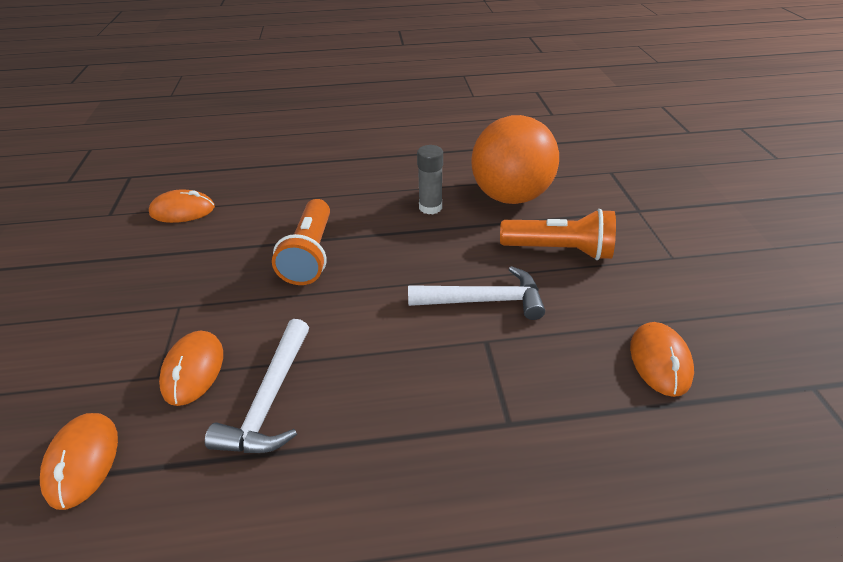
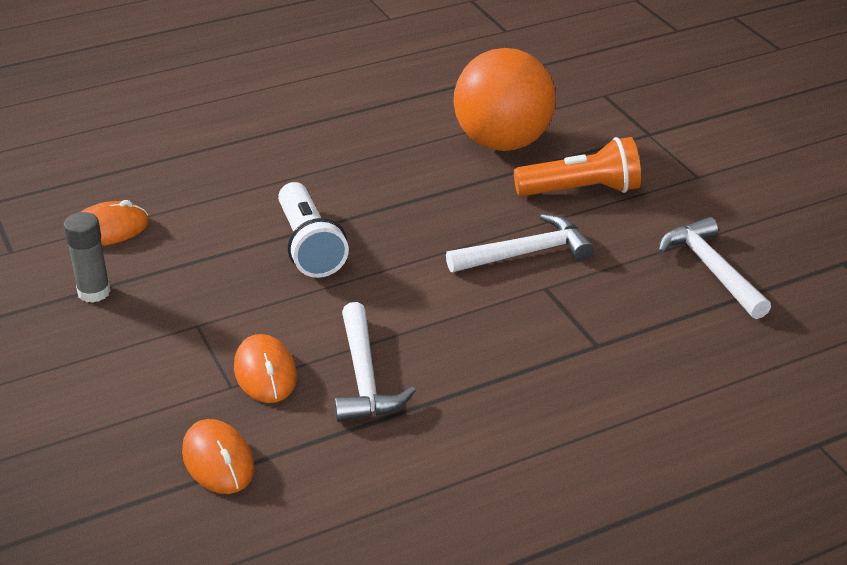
camera: 20 degrees left, 5 degrees down
orange flashlight [272,199,330,285] -> white flashlight [278,182,349,278]
grey glue stick [417,145,443,214] -> grey glue stick moved to [63,212,111,303]
orange mouse [630,322,694,397] -> white hammer [658,217,771,319]

